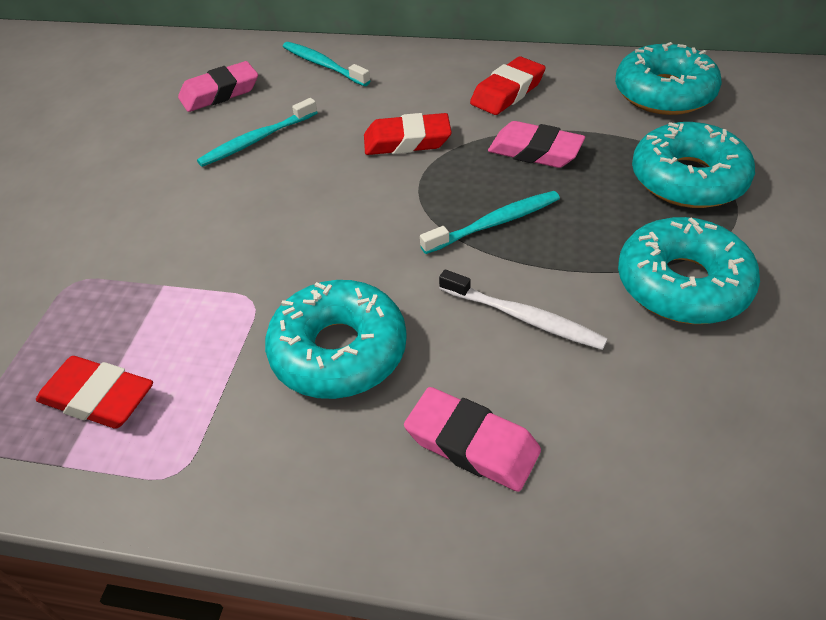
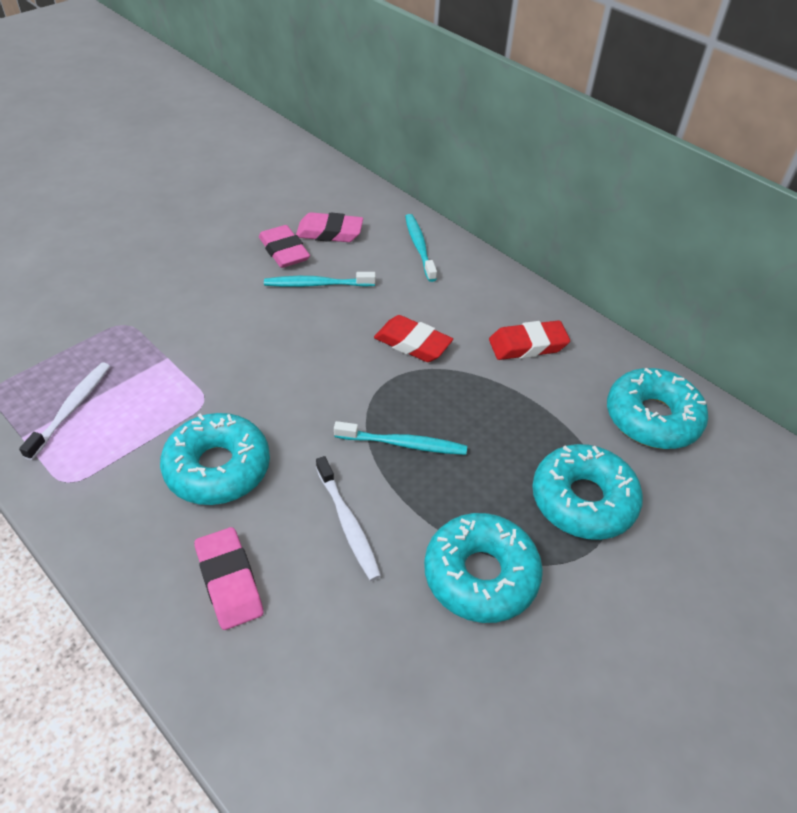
camera: 30 degrees right, 0 degrees up
red eraser [36,356,153,429] -> white toothbrush [19,362,110,460]
pink eraser [488,121,585,168] -> pink eraser moved to [259,225,310,268]

